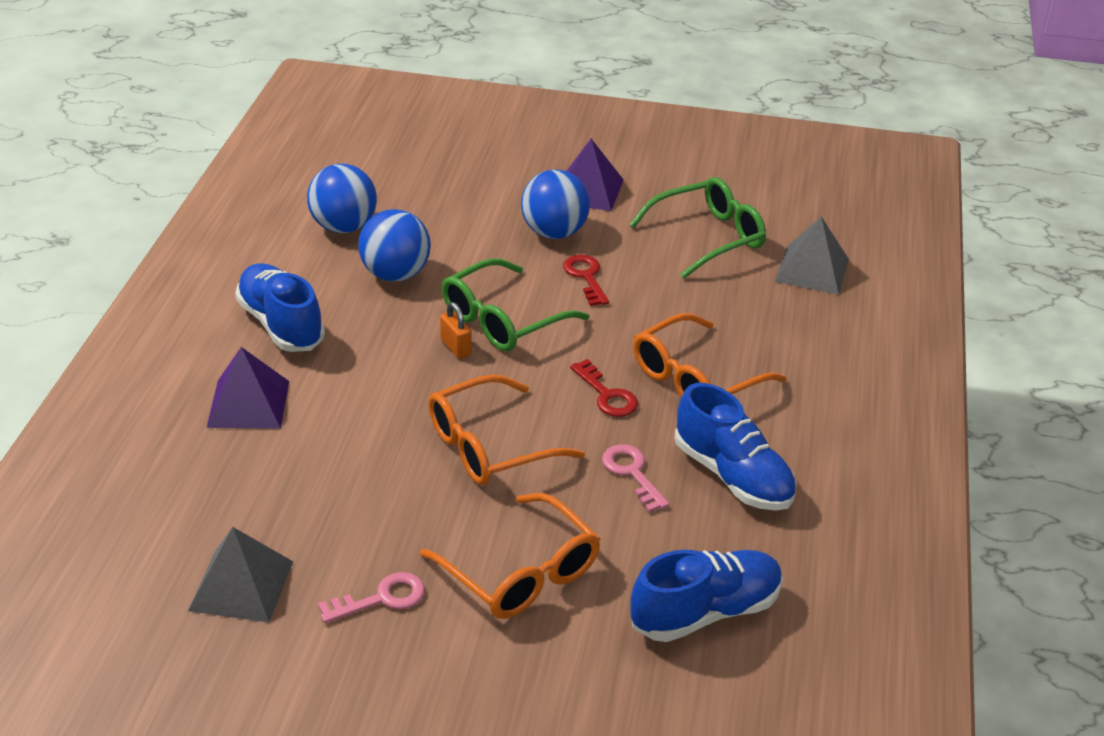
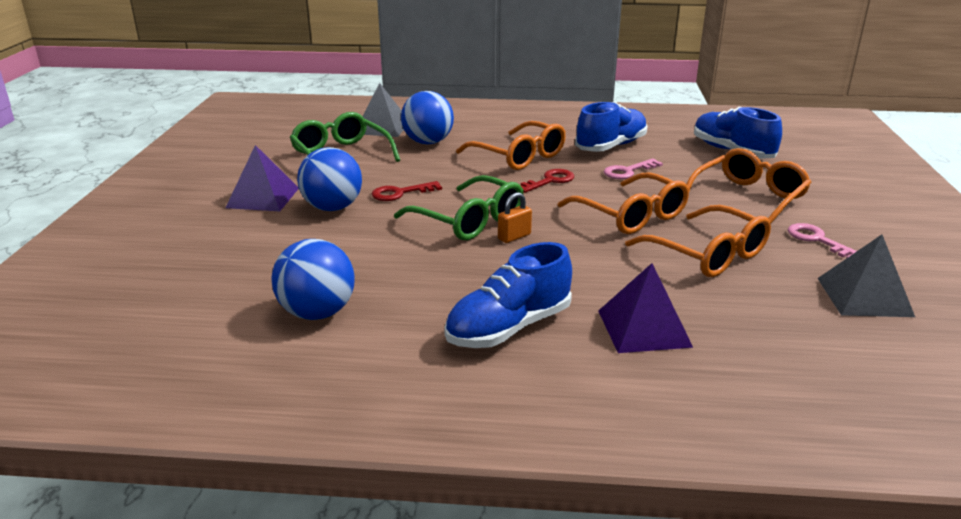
camera: 95 degrees left, 10 degrees down
blue ball [358,209,431,282] -> blue ball moved to [401,91,454,144]
none -> orange glasses [625,205,771,277]

